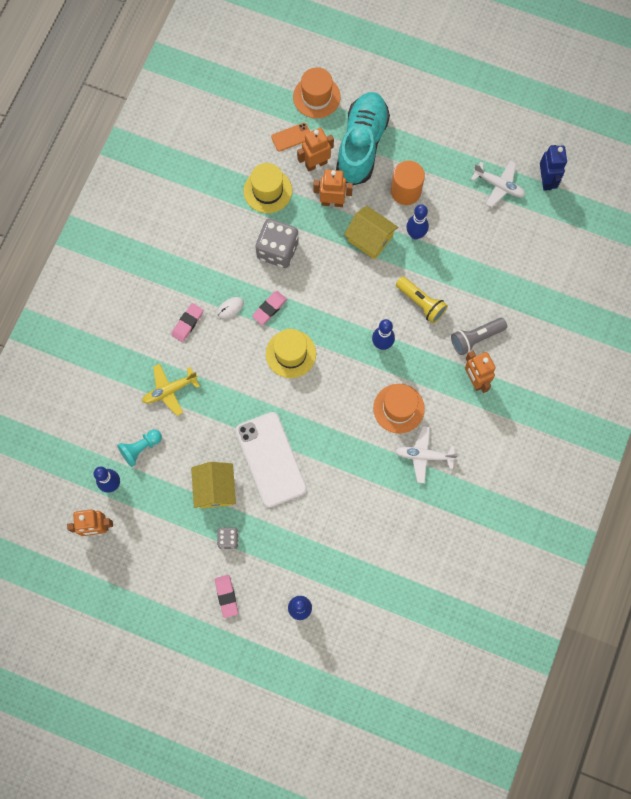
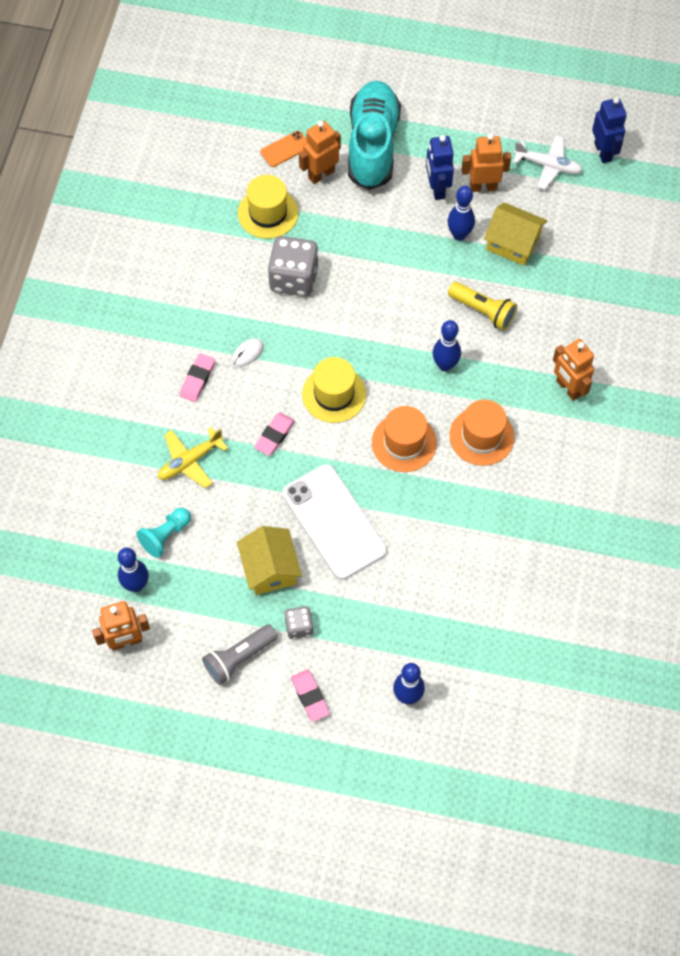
camera: 10 degrees left, 10 degrees down
pink eraser [252,291,287,325] -> pink eraser moved to [254,413,295,456]
orange hat [293,67,340,118] -> orange hat moved to [372,406,437,472]
orange robot [313,169,353,207] -> orange robot moved to [462,134,511,192]
yellow house [344,206,398,260] -> yellow house moved to [484,202,547,266]
orange cylinder [391,160,425,205] -> blue robot [426,135,454,200]
white plane [395,426,458,483] -> none
grey flashlight [451,318,507,355] -> grey flashlight moved to [202,624,278,685]

